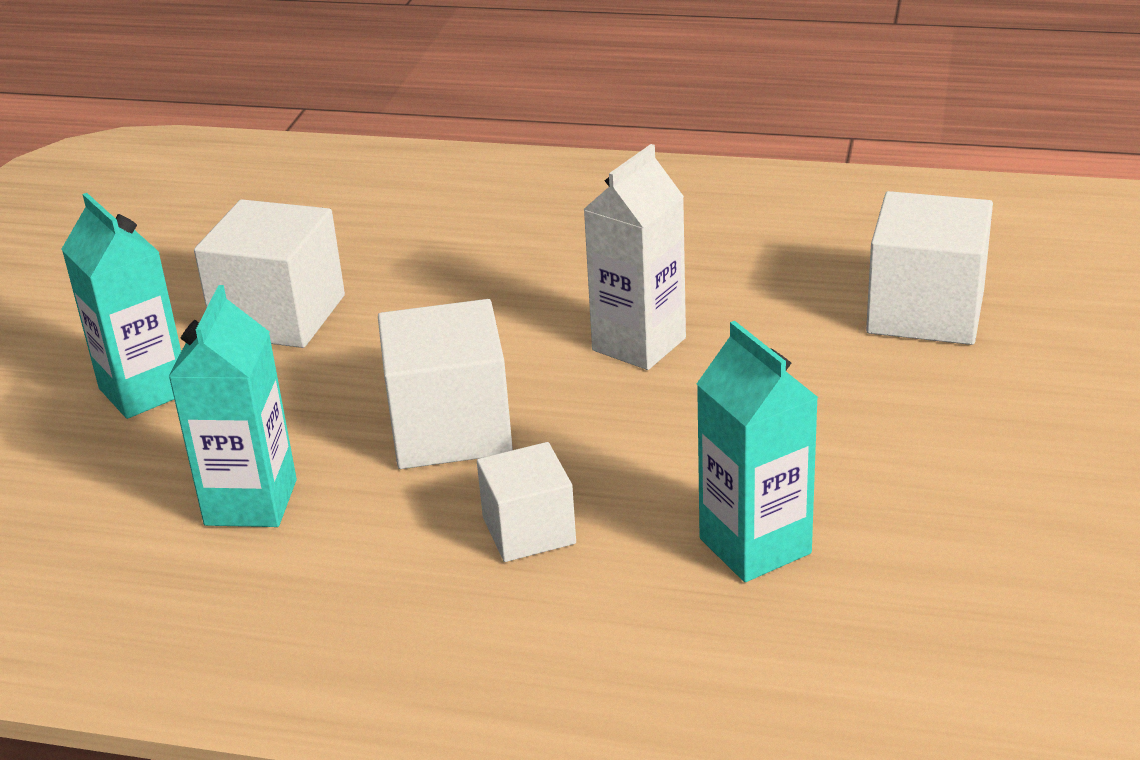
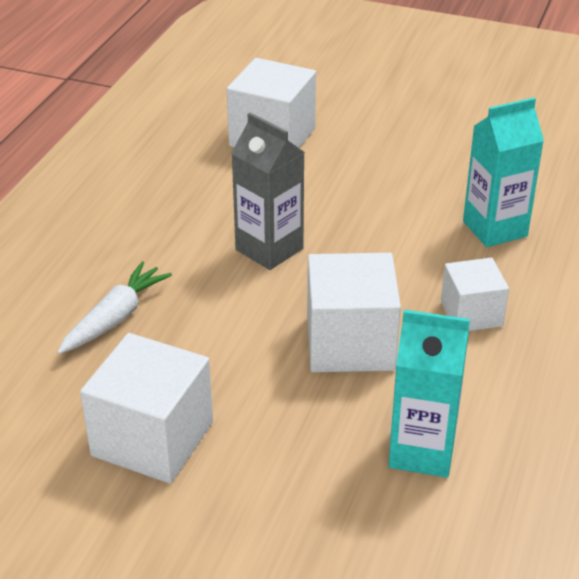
camera: 85 degrees left, 5 degrees up
turquoise carton [62,193,181,419] -> none
white carton [583,144,686,370] -> grey carton [231,113,305,270]
none -> white carrot [58,261,172,354]

